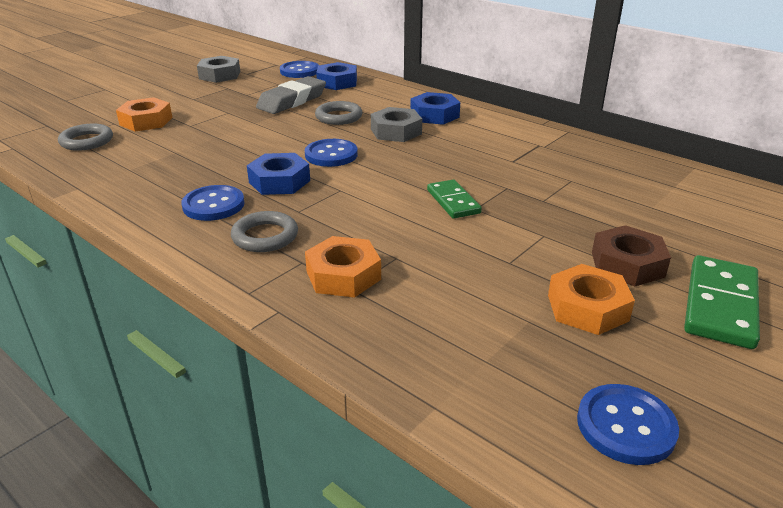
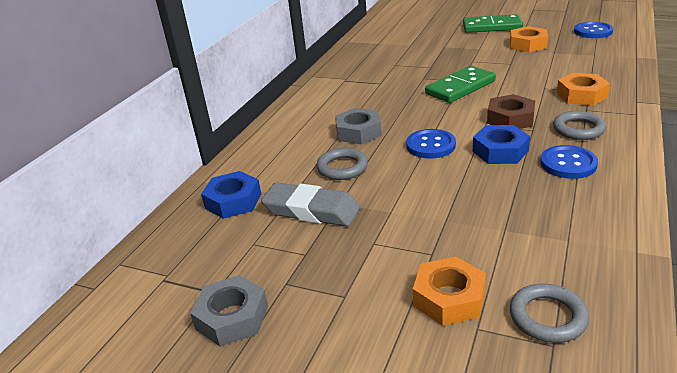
camera: 105 degrees left, 0 degrees up
blue button [280,61,319,78] -> none
blue nut [410,92,460,125] -> none
green domino [427,180,482,219] -> green domino [425,66,496,103], size x1.56
brown nut [592,225,671,286] -> brown nut moved to [487,94,535,129]

